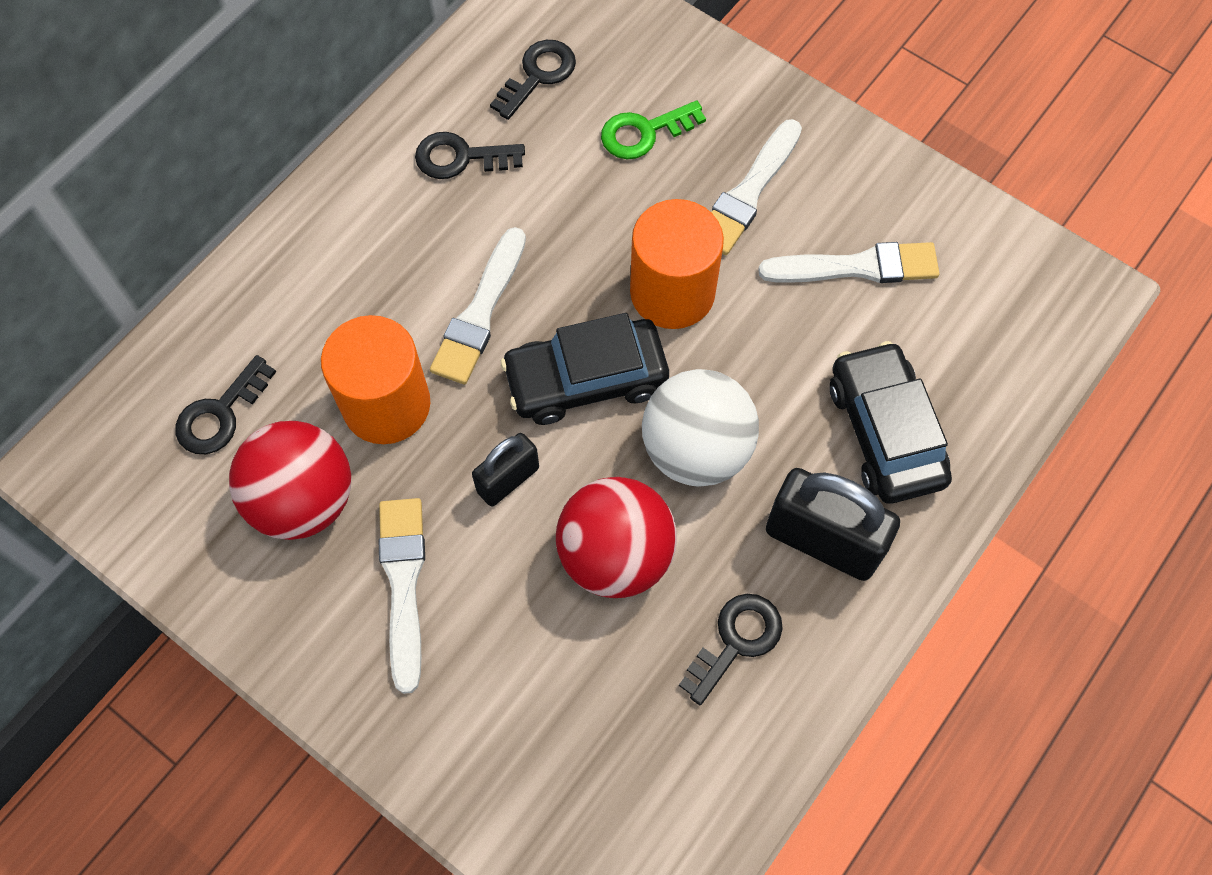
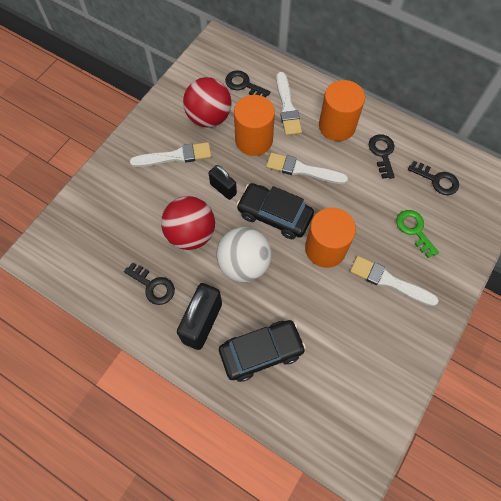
camera: 85 degrees right, 0 degrees up
black car [501,313,669,425] -> black car turned 45 degrees counterclockwise [236,183,314,239]
white brush [758,242,940,283] -> white brush moved to [276,72,302,136]
none -> orange cylinder [319,80,365,141]

